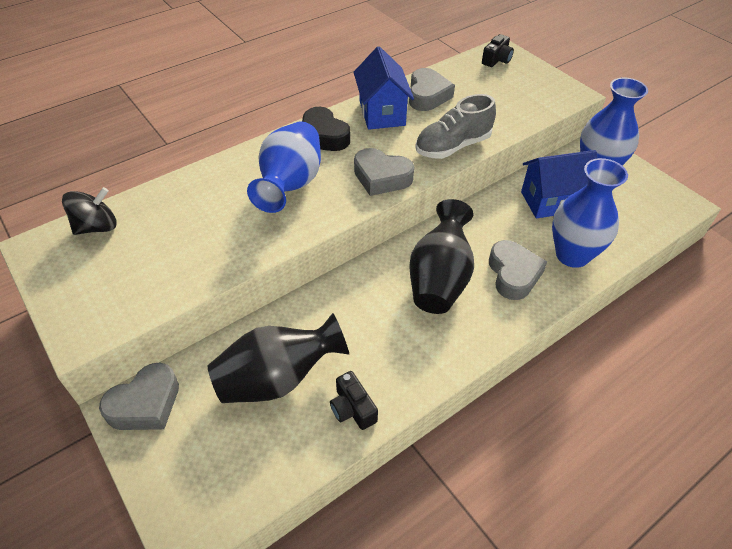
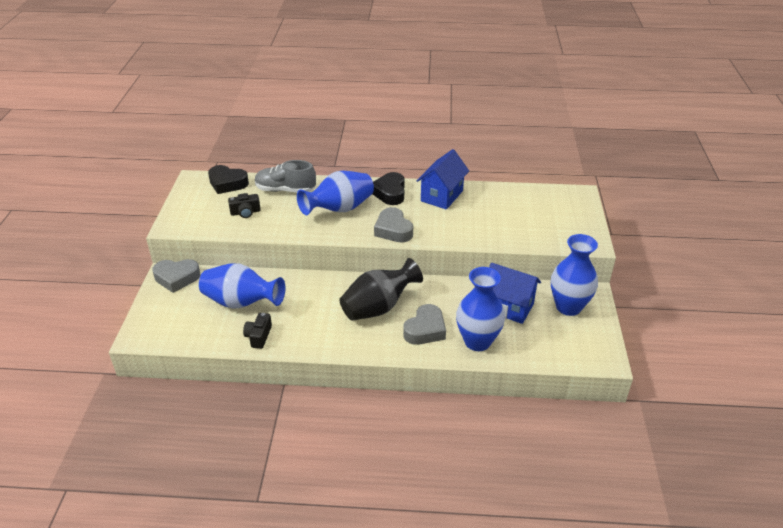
camera: 40 degrees right, 10 degrees down
black spinning top [62,187,116,235] -> black heart [208,165,249,194]
black vase [208,313,349,403] -> blue vase [199,263,285,309]
grey heart [409,68,455,111] -> none
grey shoe [415,94,496,159] -> grey shoe moved to [255,160,316,193]
black camera [482,34,514,67] -> black camera moved to [228,193,261,218]

